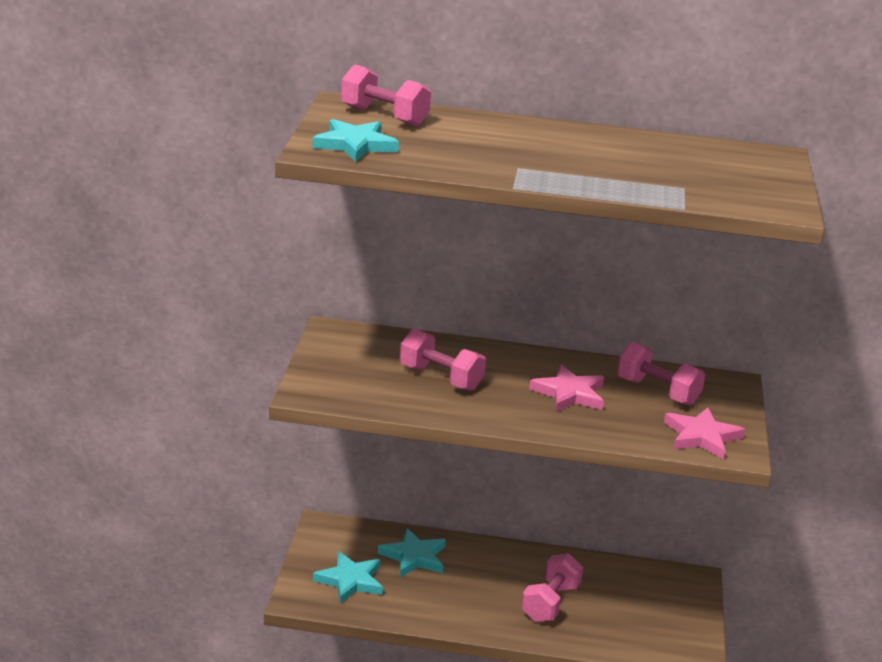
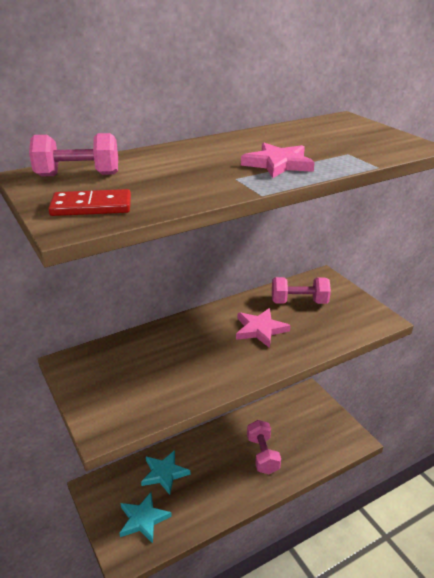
camera: 35 degrees left, 5 degrees up
turquoise star [312,119,399,162] -> red domino [48,189,131,216]
pink dumbbell [400,329,486,391] -> none
pink star [664,407,745,459] -> pink star moved to [241,142,315,178]

